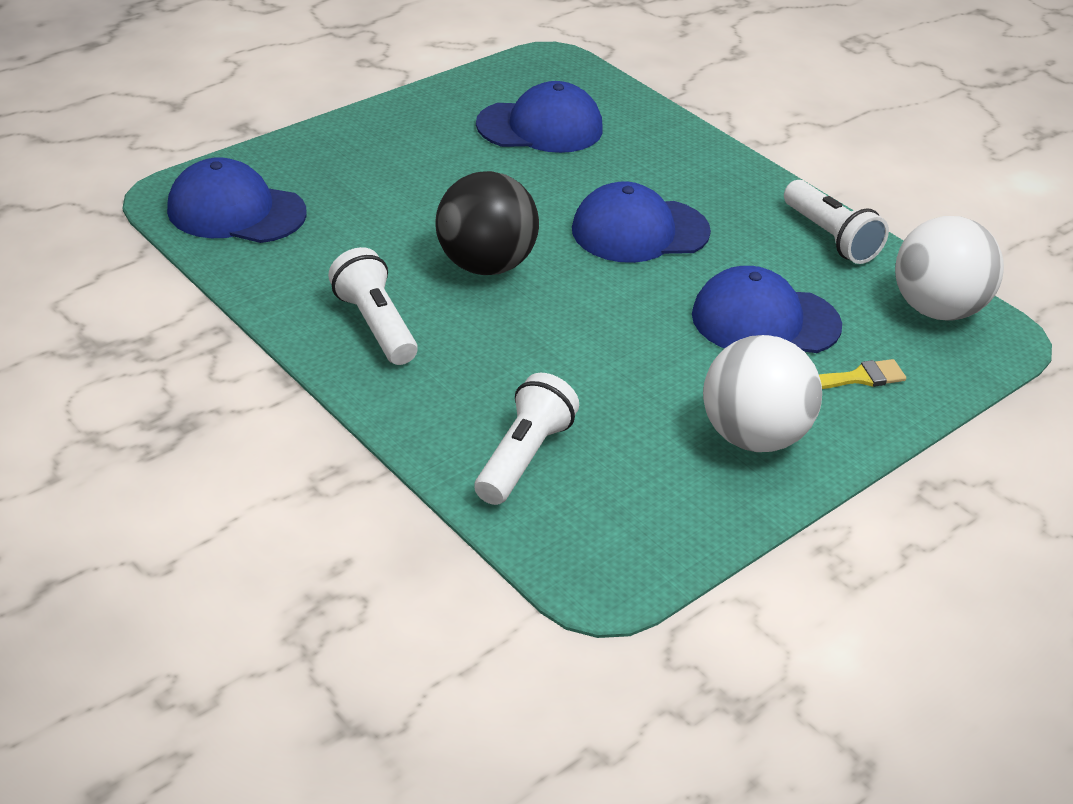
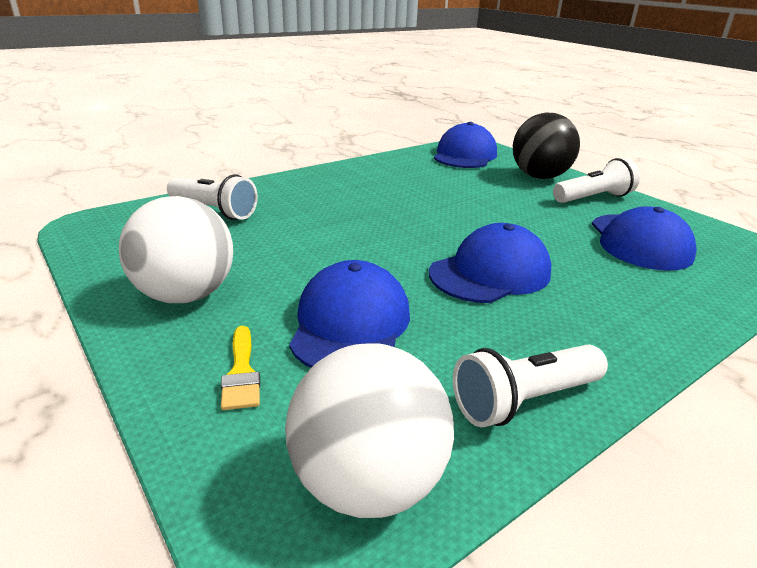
camera: 95 degrees right, 10 degrees down
white flashlight [328,247,418,365] -> white flashlight moved to [553,158,640,203]
black ball [436,171,539,275] -> black ball moved to [513,113,580,179]
blue cap [572,181,711,263] -> blue cap turned 60 degrees clockwise [429,223,552,303]

